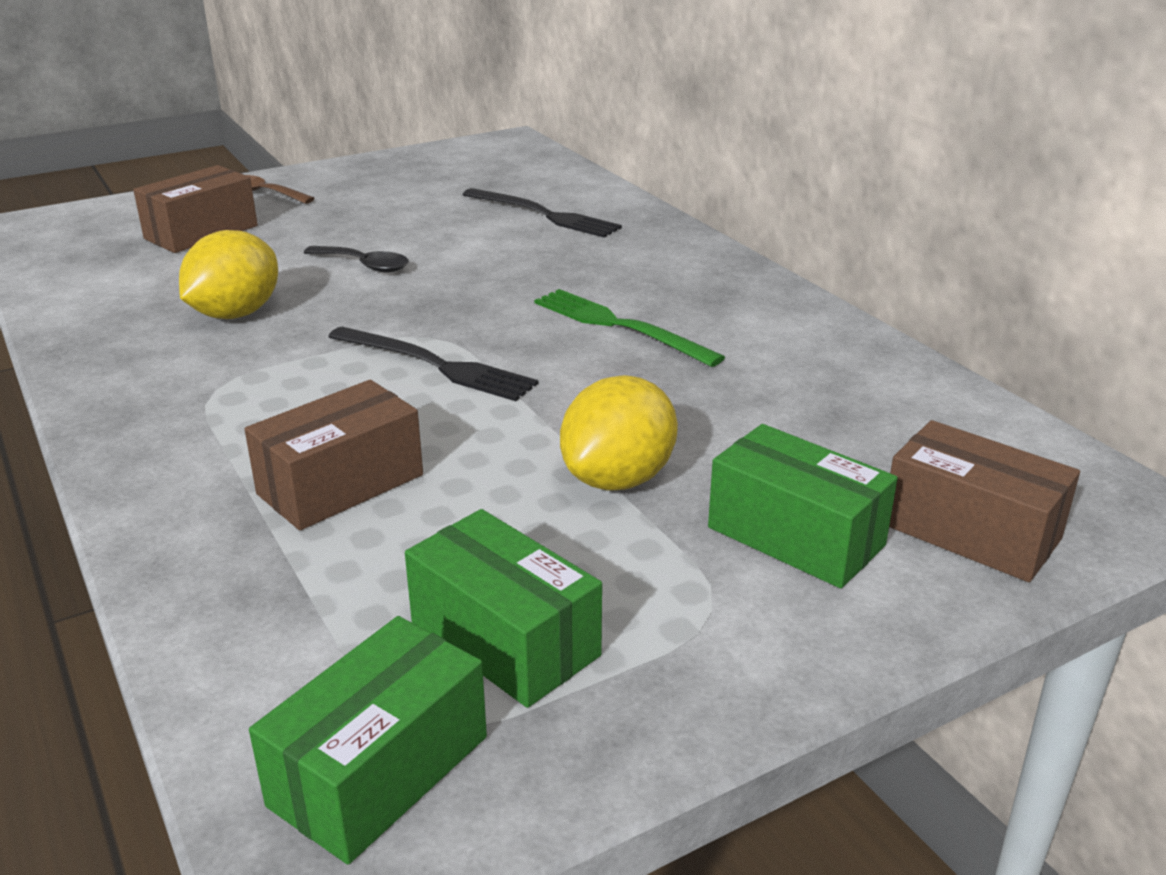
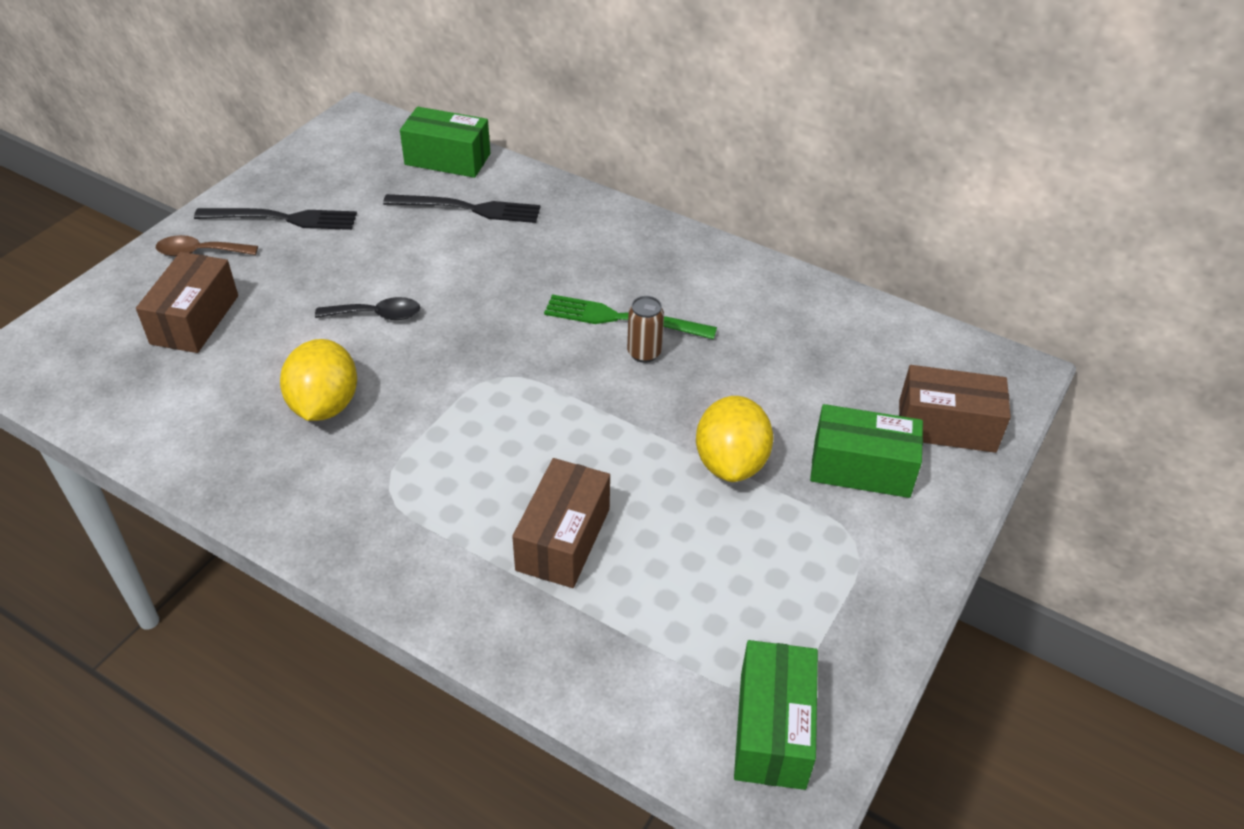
camera: 30 degrees left, 15 degrees up
black fork [328,327,538,401] -> black fork moved to [194,208,357,230]
green box [405,509,602,708] -> green box moved to [400,107,490,178]
none -> brown can [627,296,664,363]

